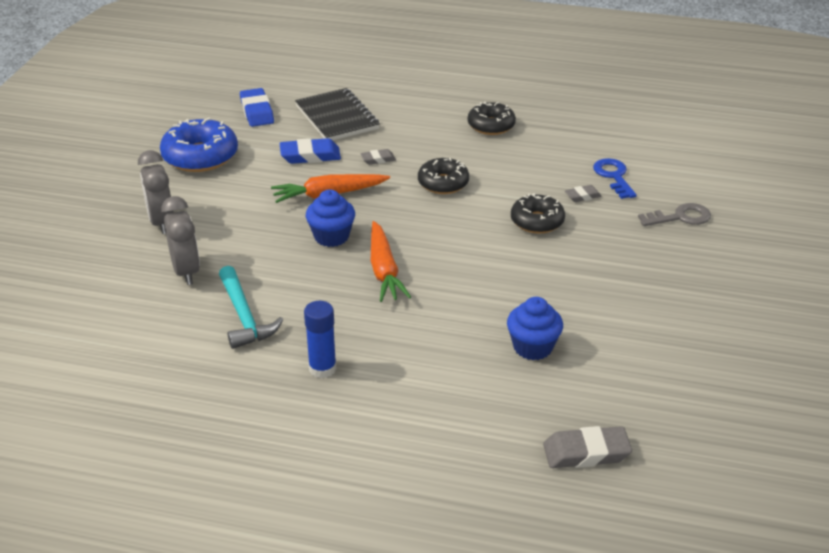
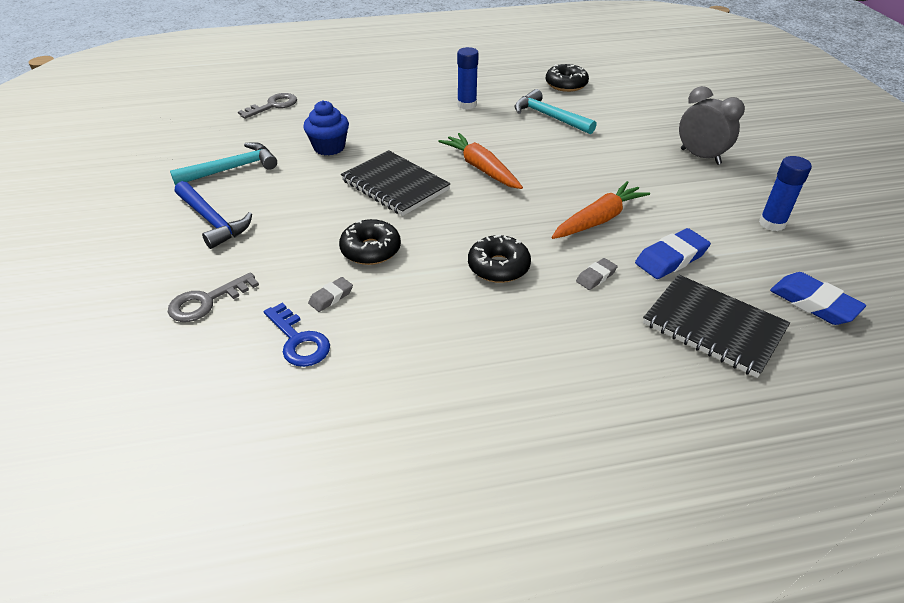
camera: 155 degrees right, 5 degrees up
blue donut [160,118,238,172] -> blue glue stick [759,156,812,231]
grey clock [161,196,200,285] -> none
blue cupcake [306,189,355,247] -> none
black donut [468,102,516,135] -> black donut moved to [546,64,589,92]
grey eraser [543,426,632,468] -> grey key [238,93,297,119]
none -> turquoise hammer [170,142,277,186]
none -> blue hammer [175,181,252,249]
none -> black notebook [341,150,451,216]

